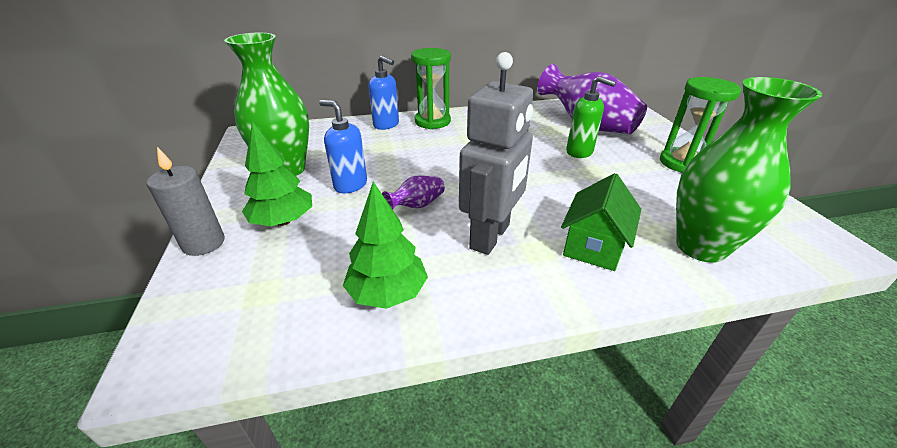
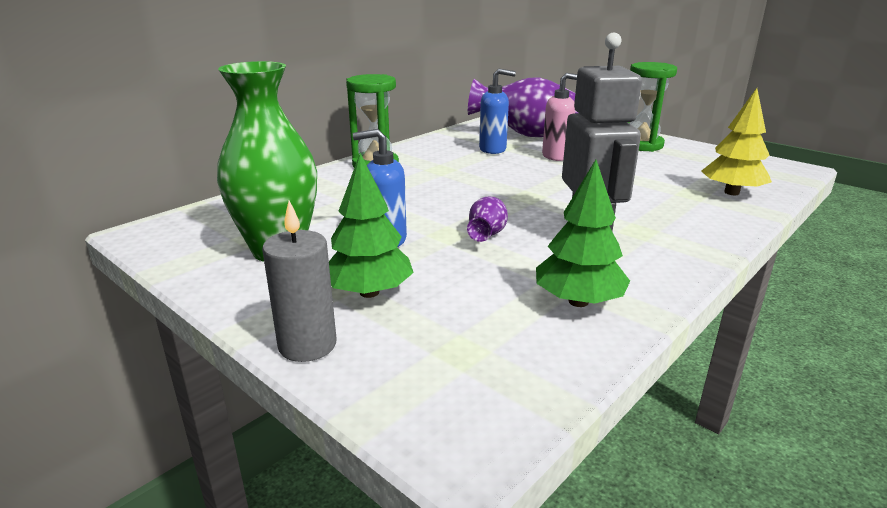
camera: 35 degrees left, 10 degrees down
blue soap dispenser [368,55,399,130] -> blue soap dispenser moved to [479,69,516,154]
green house [561,173,641,271] -> none
green soap dispenser [566,76,616,158] -> pink soap dispenser [542,73,577,161]
green vase [676,77,822,263] -> yellow tree [701,88,772,195]

